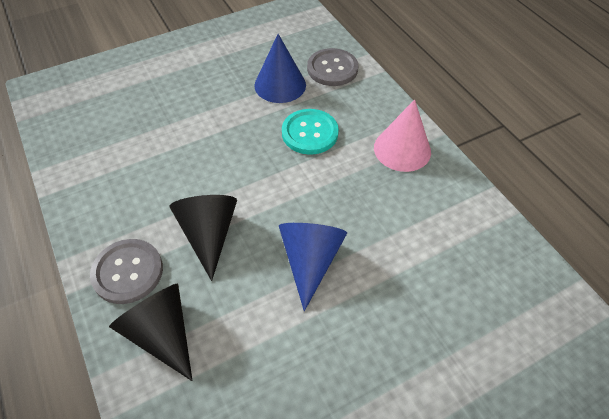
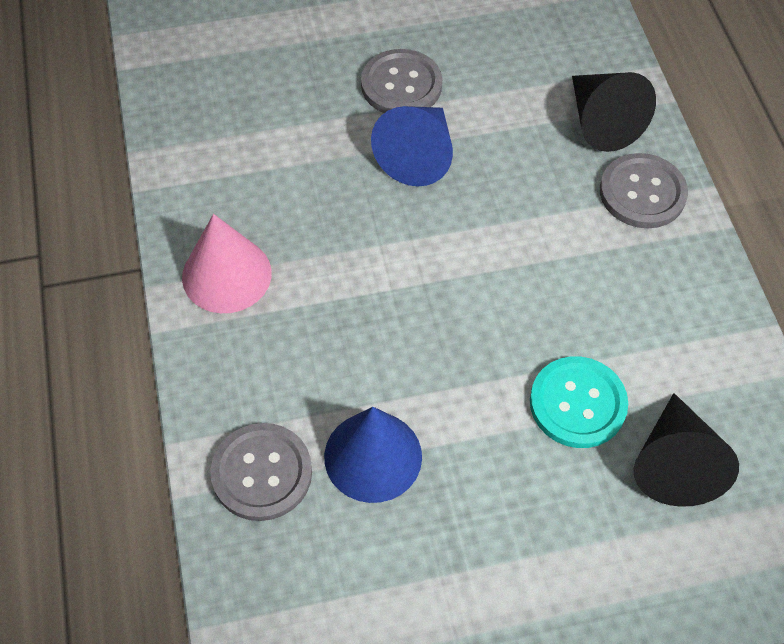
camera: 165 degrees left, 5 degrees up
black cone [169,195,237,281] -> black cone moved to [634,393,739,507]
turquoise button [282,109,339,155] -> turquoise button moved to [530,357,628,448]
none -> grey button [361,49,443,113]

